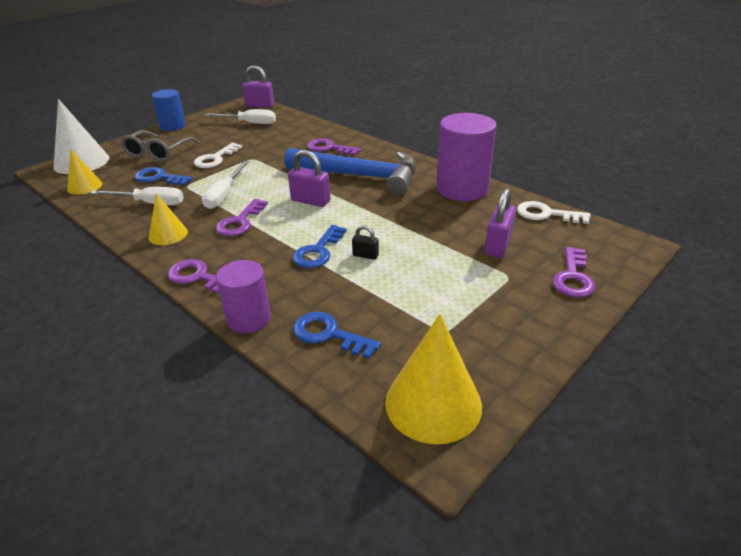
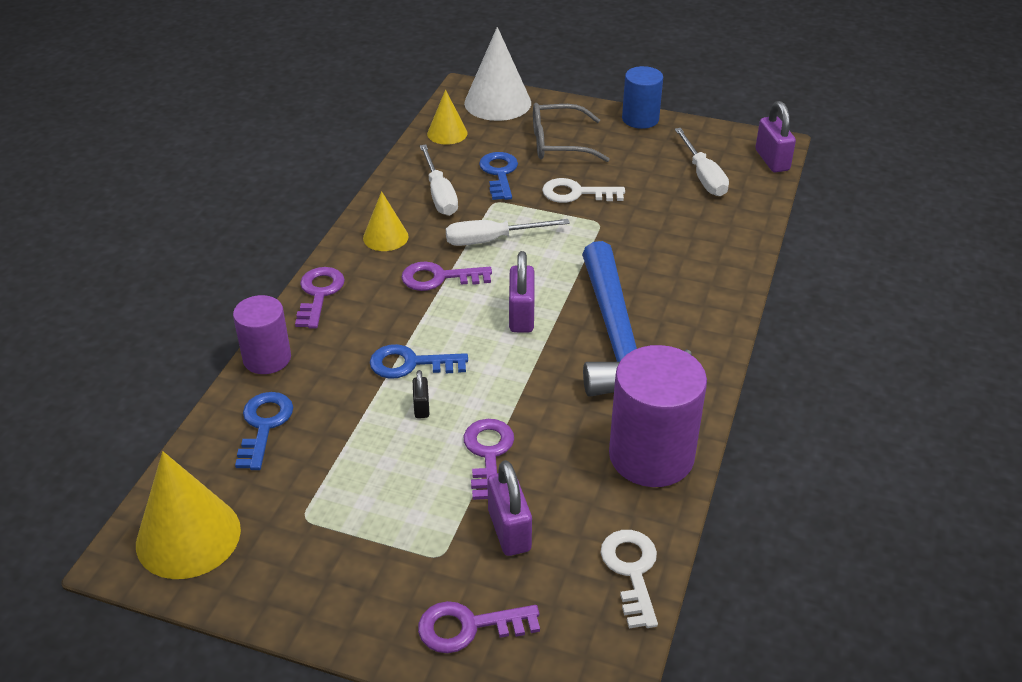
camera: 65 degrees right, 5 degrees up
purple key [307,138,361,155] -> purple key moved to [464,419,514,500]
purple padlock [485,188,516,258] -> purple padlock turned 75 degrees clockwise [488,460,532,556]

